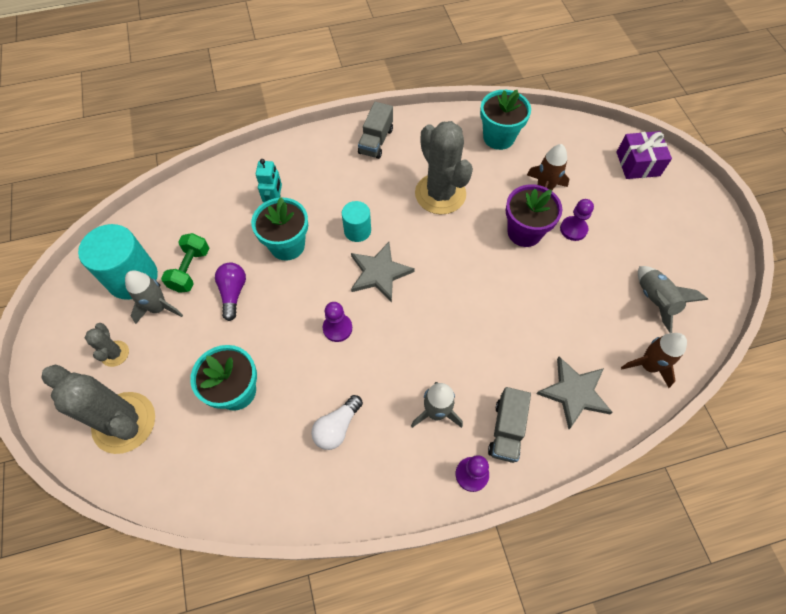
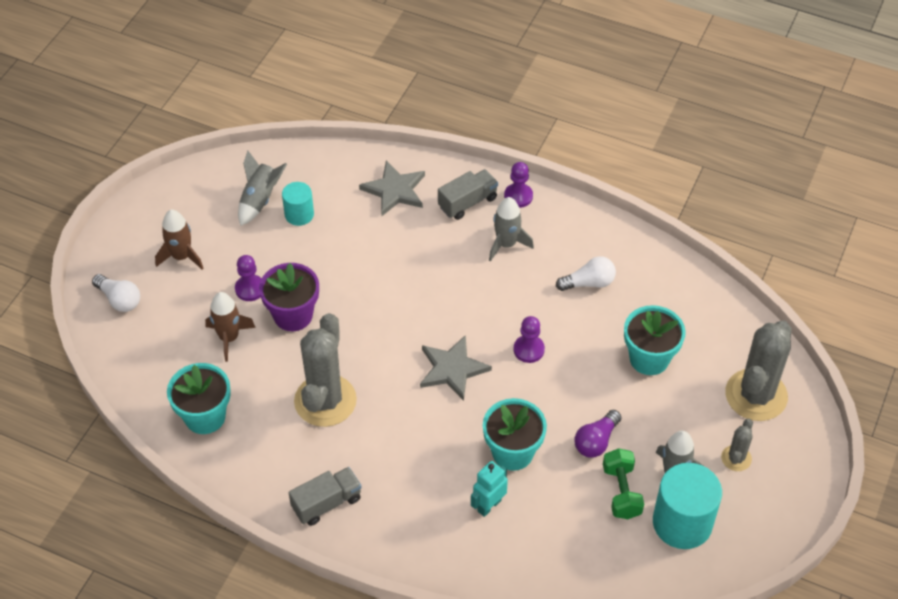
camera: 140 degrees left, 10 degrees down
grey cactus [42,364,155,454] -> grey cactus turned 45 degrees clockwise [725,321,792,421]
green dumbbell [161,233,209,293] -> green dumbbell turned 60 degrees counterclockwise [603,448,644,519]
turquoise cylinder [342,201,371,242] -> turquoise cylinder moved to [282,182,314,226]
purple gift [616,131,672,179] -> white light bulb [92,274,140,312]
brown rocket [621,333,687,388] -> brown rocket moved to [155,210,204,270]

